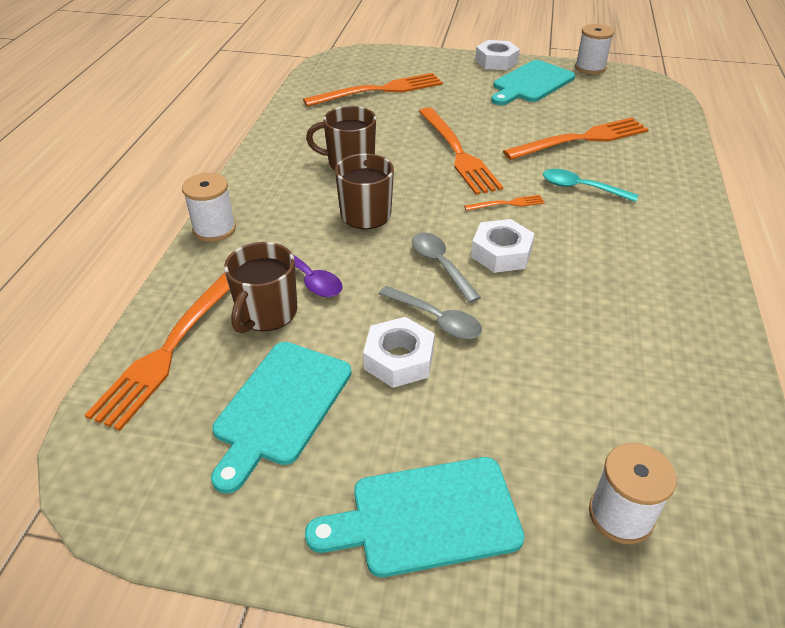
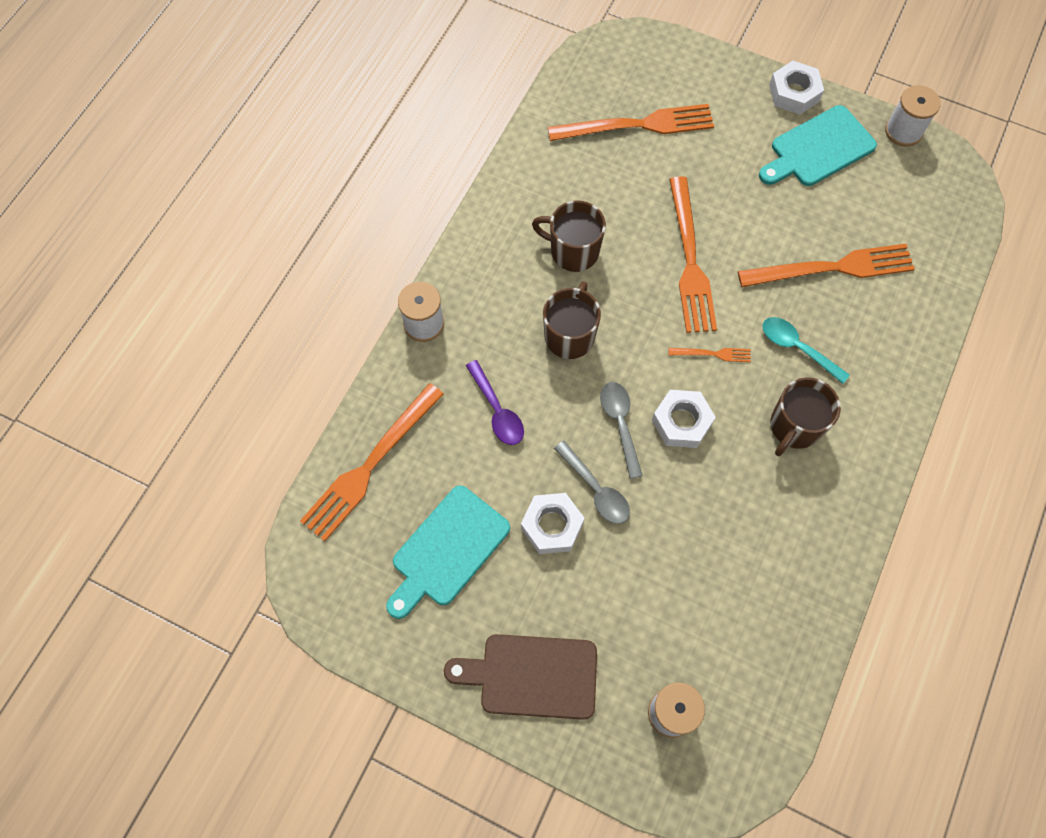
camera: 15 degrees right, 25 degrees up
brown mug [224,242,297,334] -> brown mug moved to [770,377,841,456]
turquoise cutting board [305,457,525,577] -> brown cutting board [444,634,597,720]

